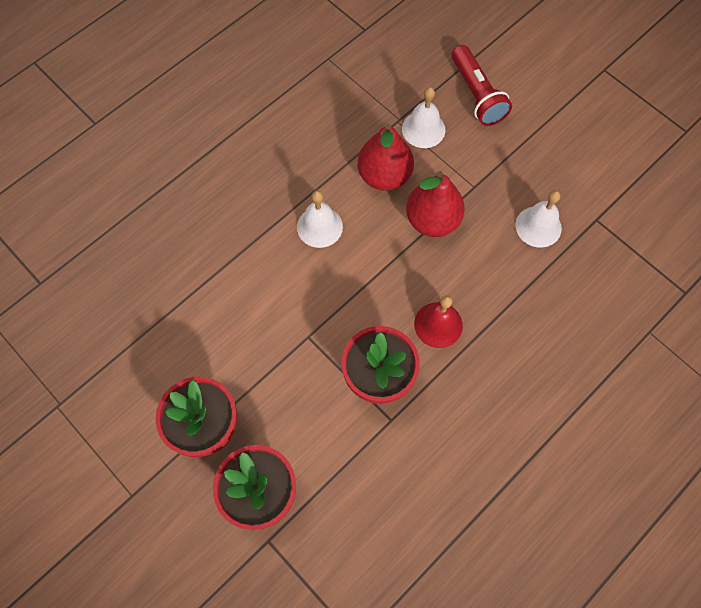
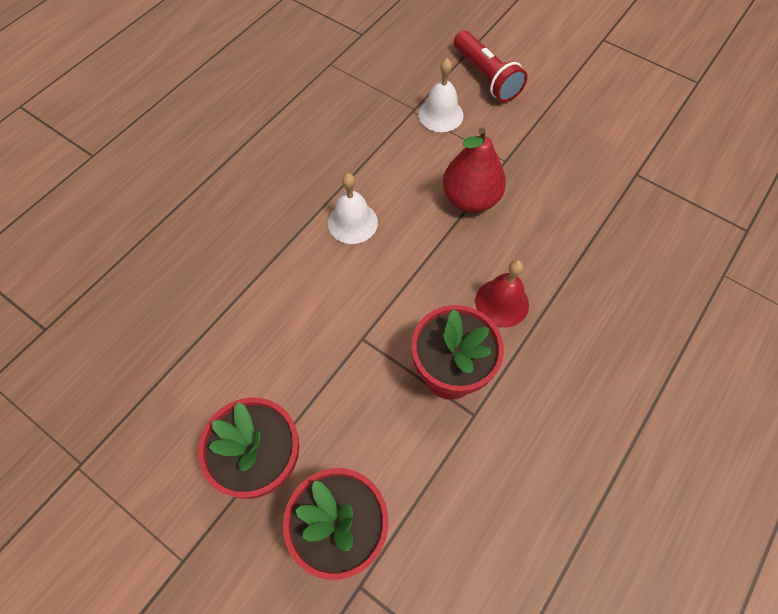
camera: 10 degrees left, 5 degrees down
red pear [357,123,414,191] -> none
white bell [516,190,562,248] -> none

